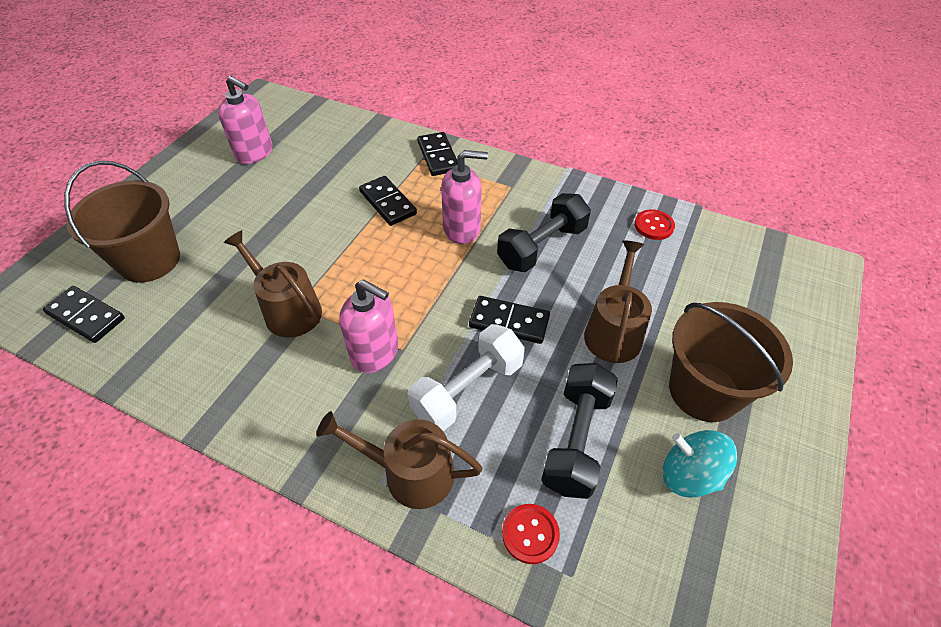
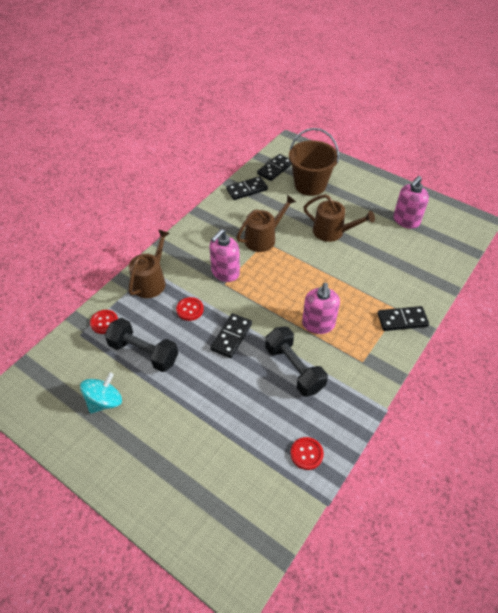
camera: 100 degrees right, 0 degrees up
black domino [359,176,417,226] -> black domino moved to [227,176,268,200]
white dumbbell [407,324,525,431] -> red button [176,297,204,321]
brown watering can [584,240,652,363] -> brown watering can moved to [303,194,375,242]
brown bucket [669,302,793,422] -> none

